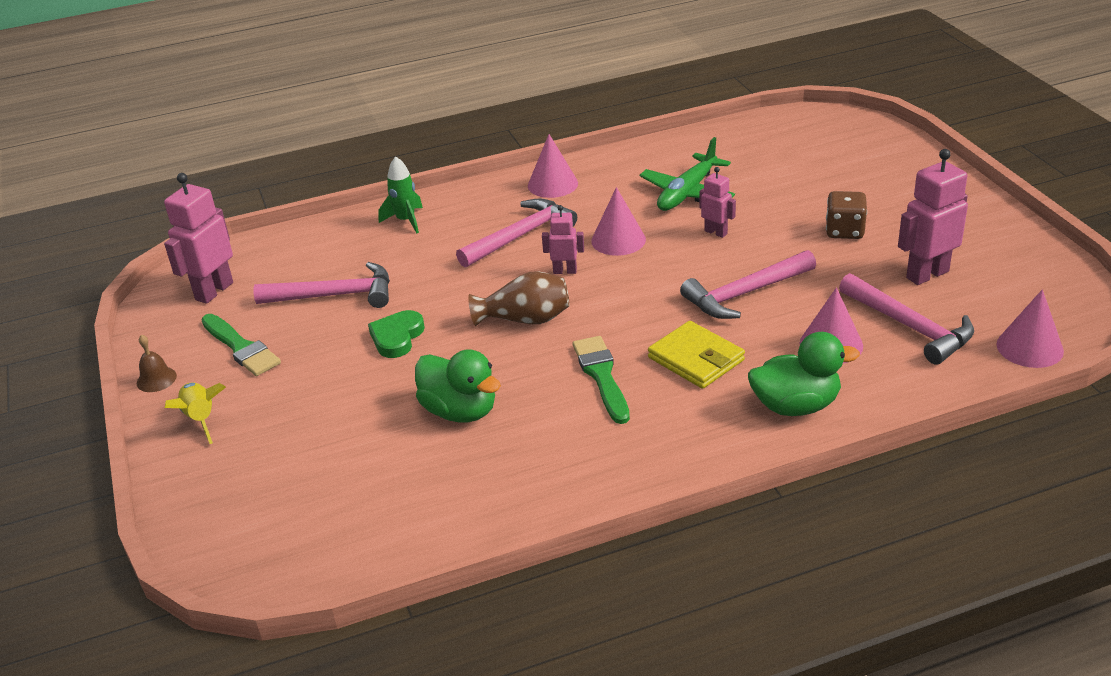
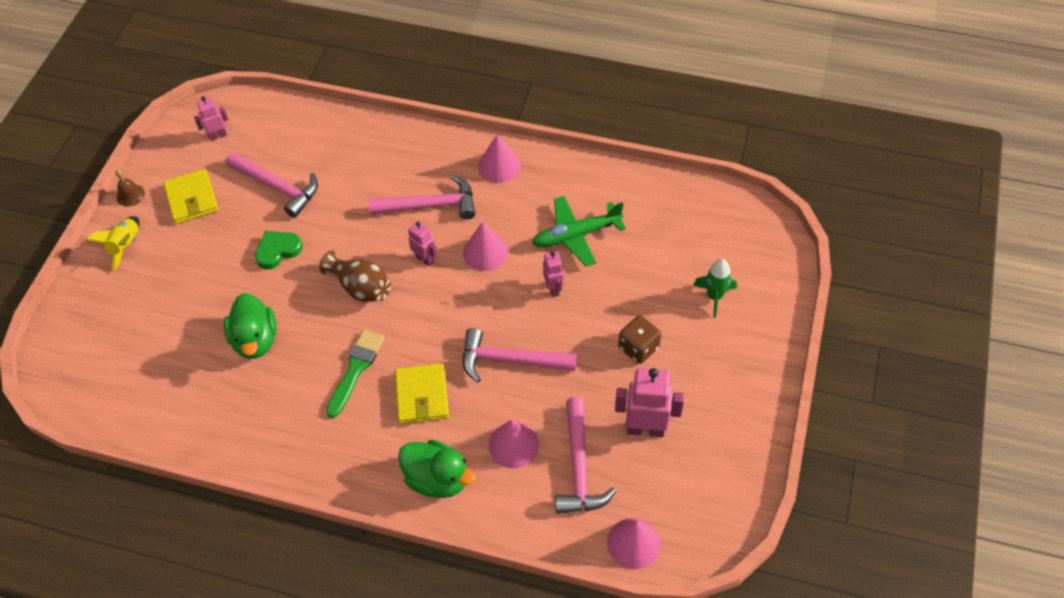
camera: 35 degrees right, 20 degrees up
pink robot [164,173,233,304] -> pink robot [194,96,228,141], size x0.56
green brush [201,314,281,376] -> yellow wallet [163,169,218,224]
green rocket [378,156,423,233] -> green rocket moved to [693,259,737,318]

